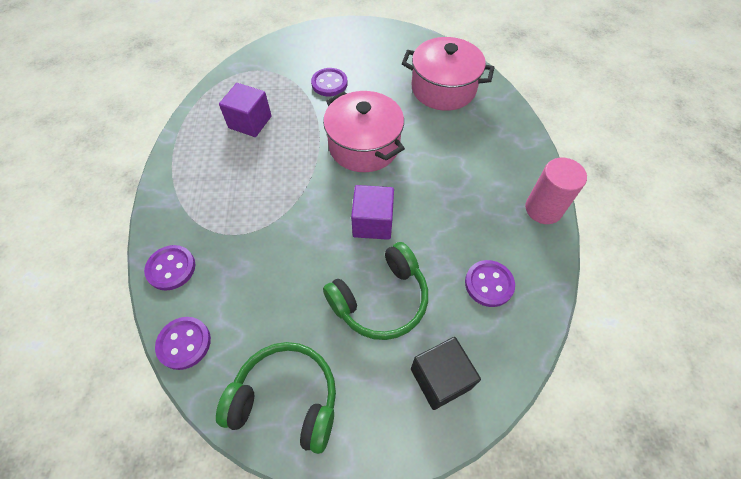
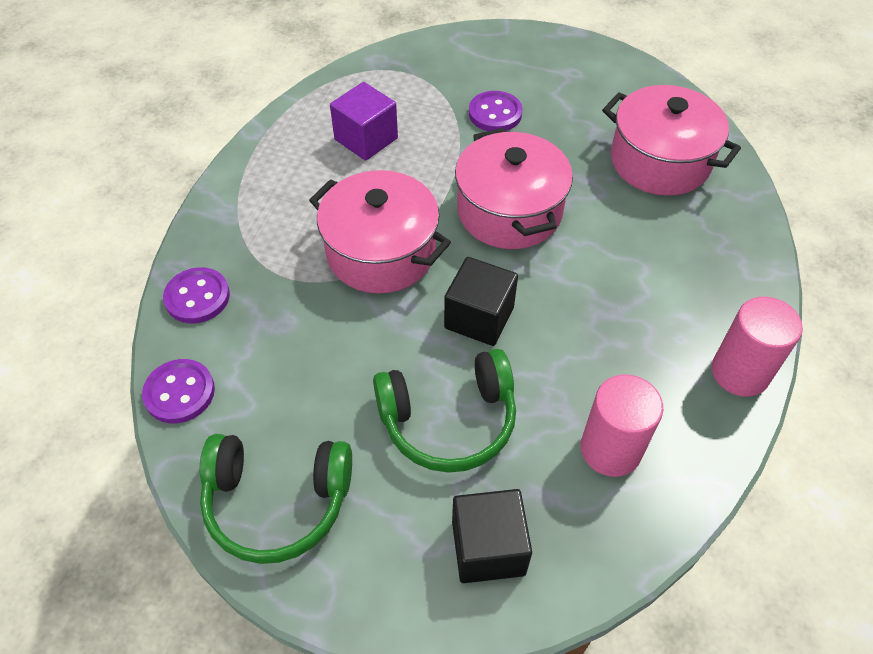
camera: 20 degrees right, 5 degrees down
green headphones [216,342,336,454] -> green headphones turned 150 degrees clockwise [200,434,352,564]
purple cube [351,185,394,240] -> black cube [444,257,518,346]
purple button [465,260,515,307] -> pink cylinder [581,374,663,477]
none -> pink pot [309,170,451,293]

